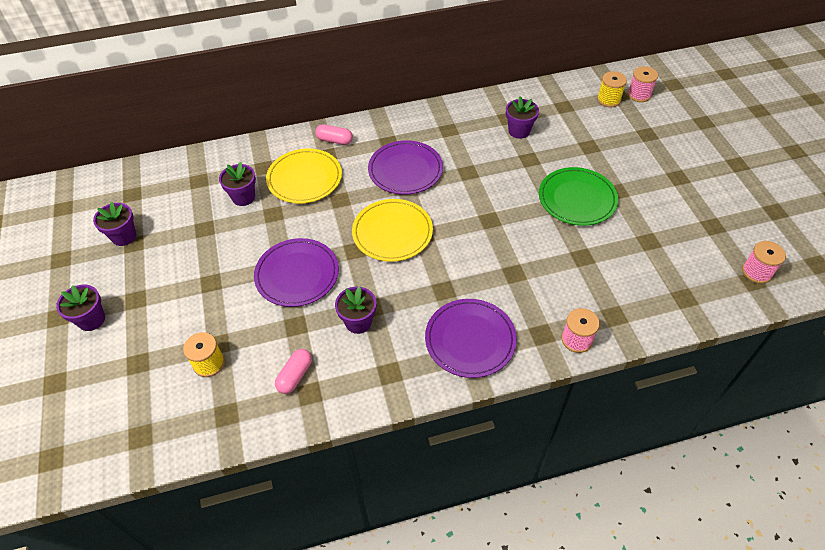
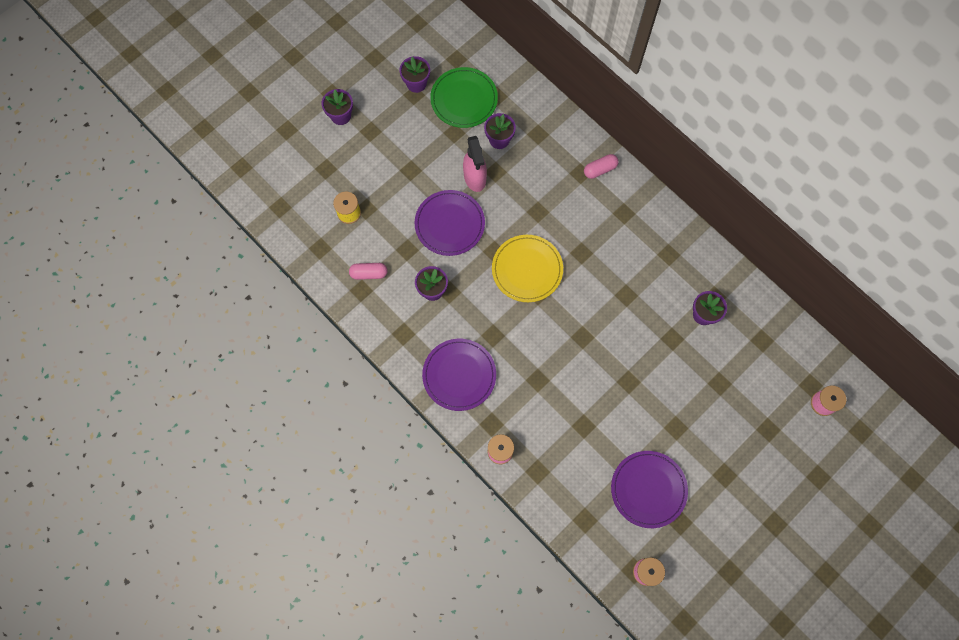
camera: 60 degrees right, 20 degrees up
yellow plate [266,148,342,204] -> none
pink capsule [315,124,353,145] -> pink capsule turned 75 degrees clockwise [584,154,619,179]
purple plate [368,140,443,195] -> purple plate moved to [611,451,688,528]
green plate [539,167,618,226] -> green plate moved to [430,67,498,128]
yellow spool [597,71,627,107] -> none
none -> pink spray bottle [463,136,487,192]

